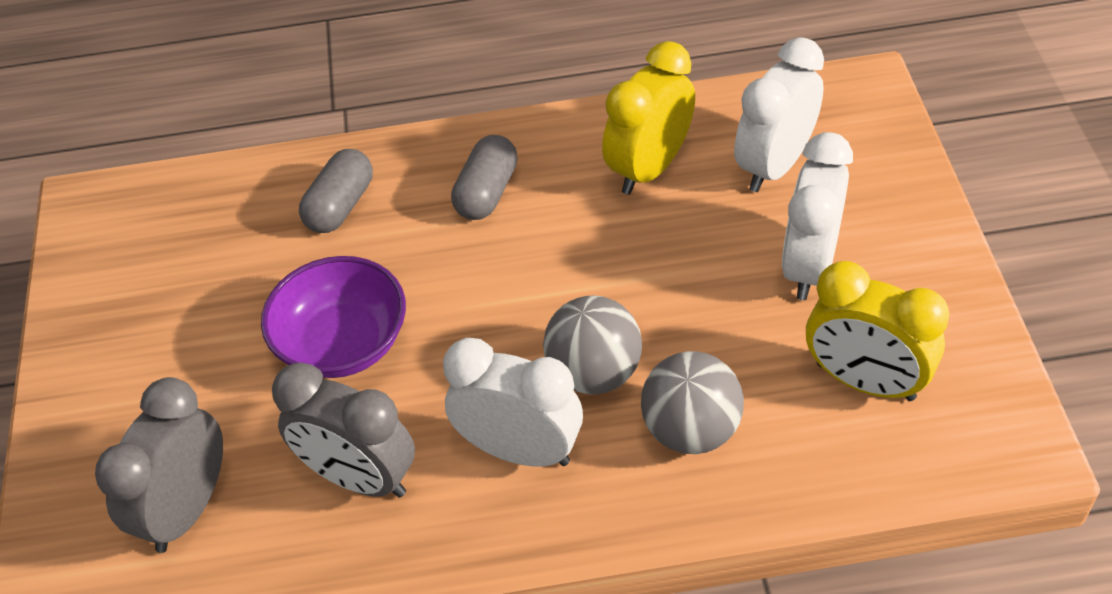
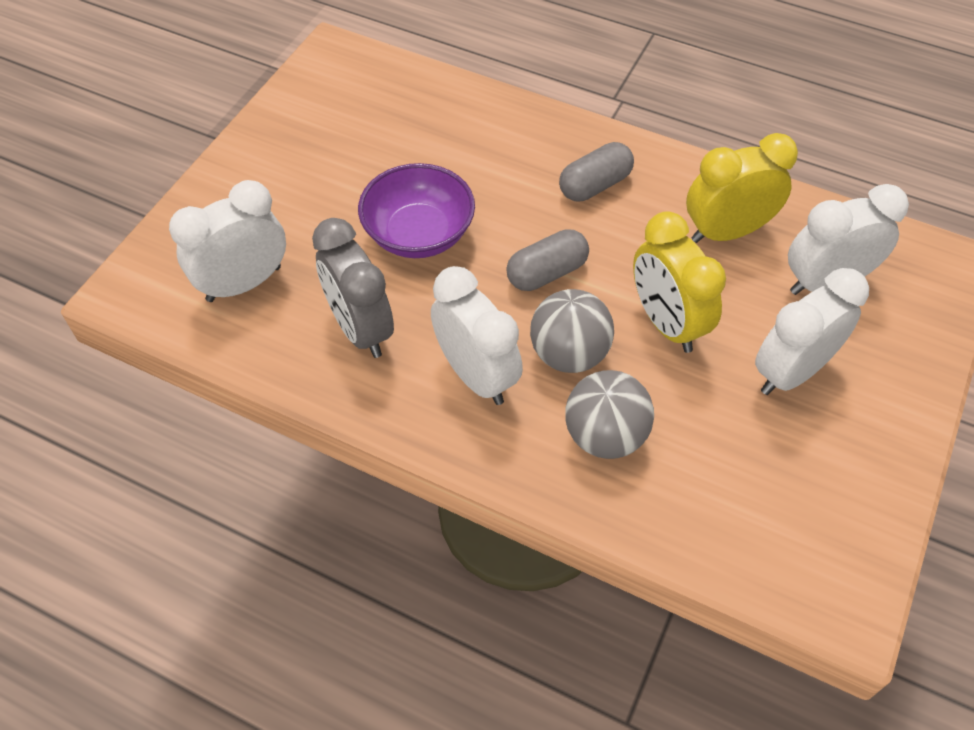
camera: 30 degrees right, 5 degrees up
grey clock [95,377,223,553] -> white clock [169,180,286,302]
grey capsule [299,149,373,233] -> grey capsule moved to [506,229,589,291]
yellow clock [806,261,949,401] -> yellow clock moved to [633,211,726,353]

